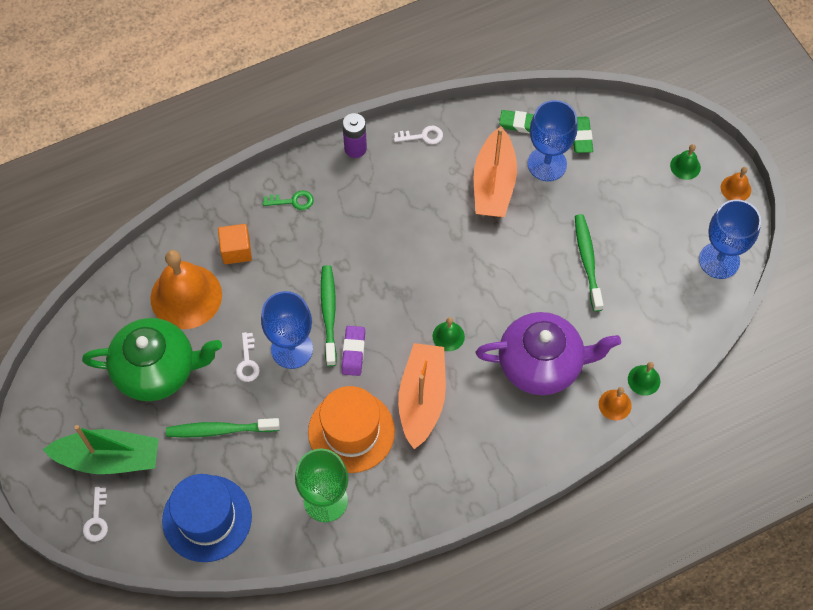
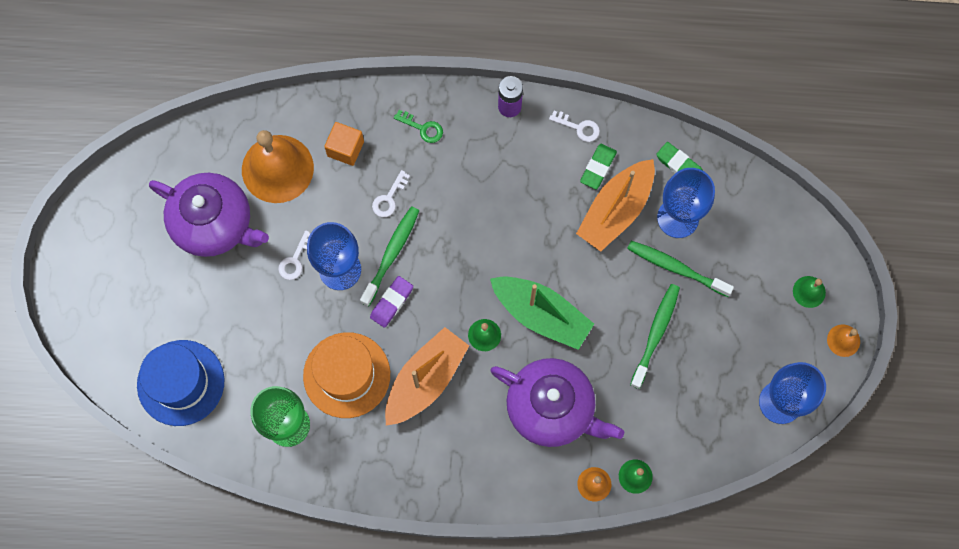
camera: 30 degrees right, 10 degrees up
green boat [43,425,159,474] -> green boat moved to [490,276,594,350]
green teapot [82,318,222,401] -> purple teapot [149,173,269,257]
white key [83,487,108,542] -> white key moved to [372,170,410,217]
green toothbrush [166,418,280,438] -> green toothbrush moved to [627,241,734,297]
green eraser [573,117,593,153] -> green eraser moved to [580,144,617,190]

